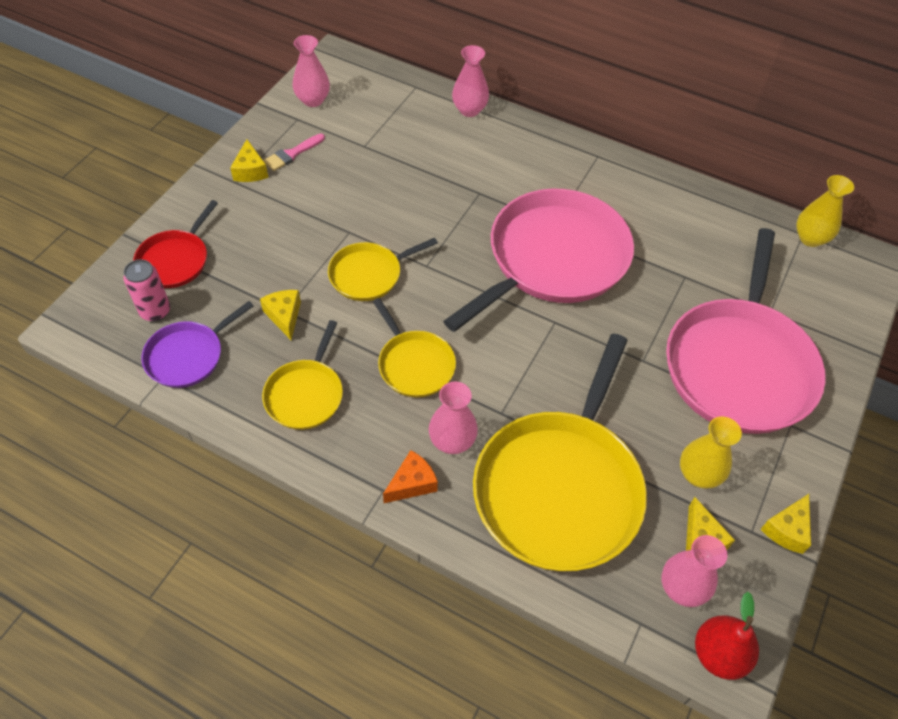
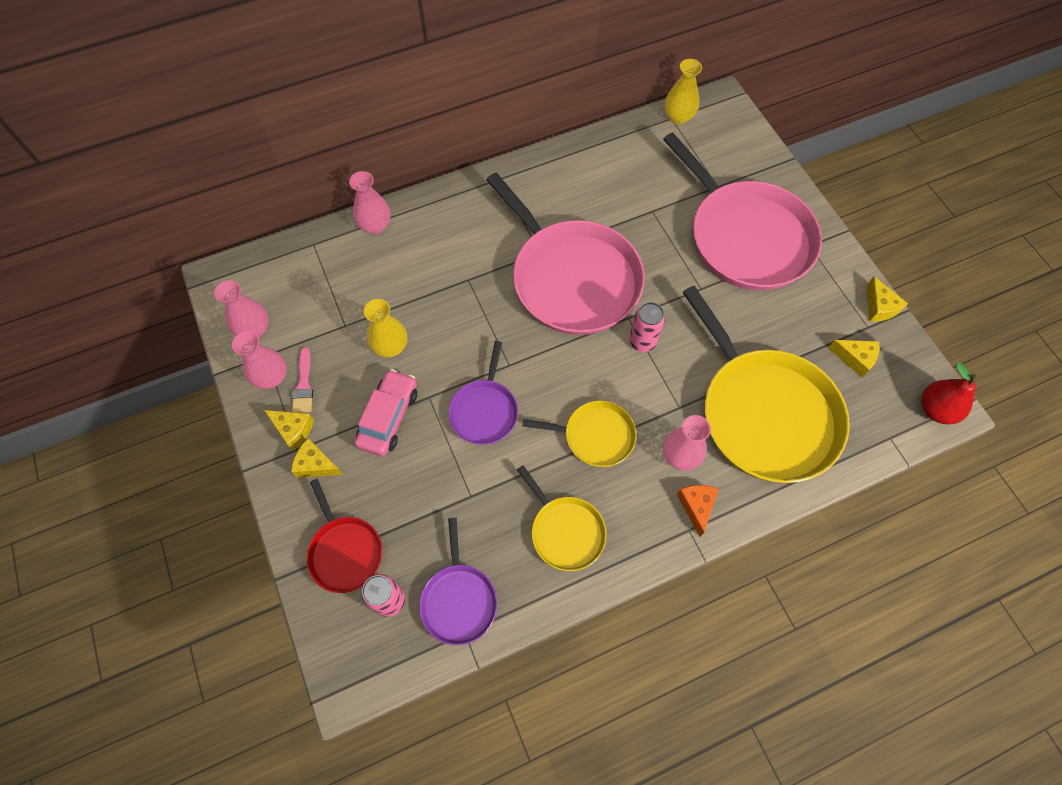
camera: 50 degrees left, 10 degrees up
yellow cheese [260,290,301,340] -> yellow cheese moved to [291,438,343,478]
yellow pan [328,238,438,301] -> purple pan [448,341,518,445]
pink pan [443,189,634,332] -> pink pan turned 150 degrees clockwise [486,173,645,335]
pink vase [662,535,727,607] -> pink vase moved to [232,331,287,389]
yellow vase [680,417,742,488] -> yellow vase moved to [364,299,407,358]
none -> pink car [355,369,417,456]
none -> pink can [629,302,665,352]

